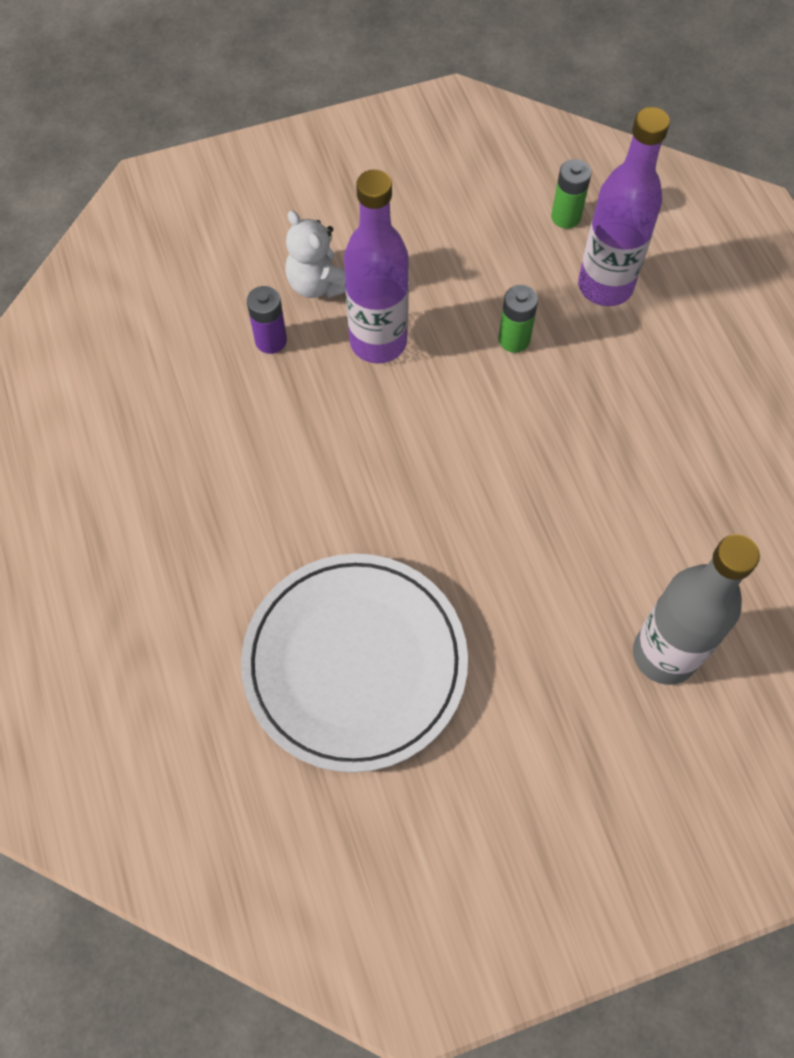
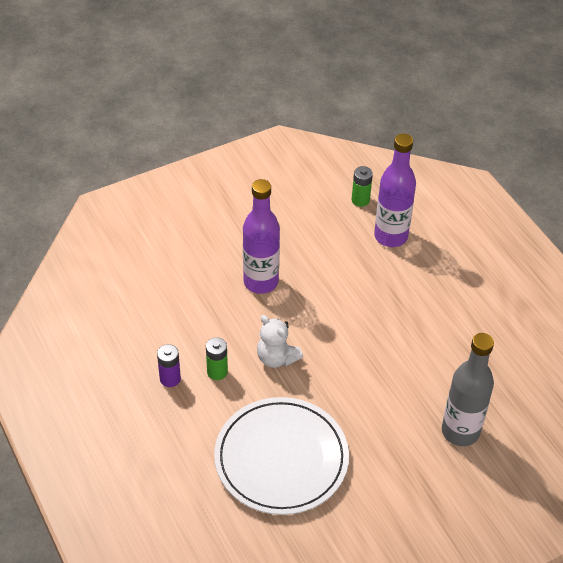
camera: 10 degrees left, 15 degrees down
purple battery [247,286,287,354] -> purple battery moved to [157,344,181,387]
white teddy bear [285,210,346,299] -> white teddy bear moved to [257,315,303,368]
green battery [498,285,538,353] -> green battery moved to [206,337,228,380]

